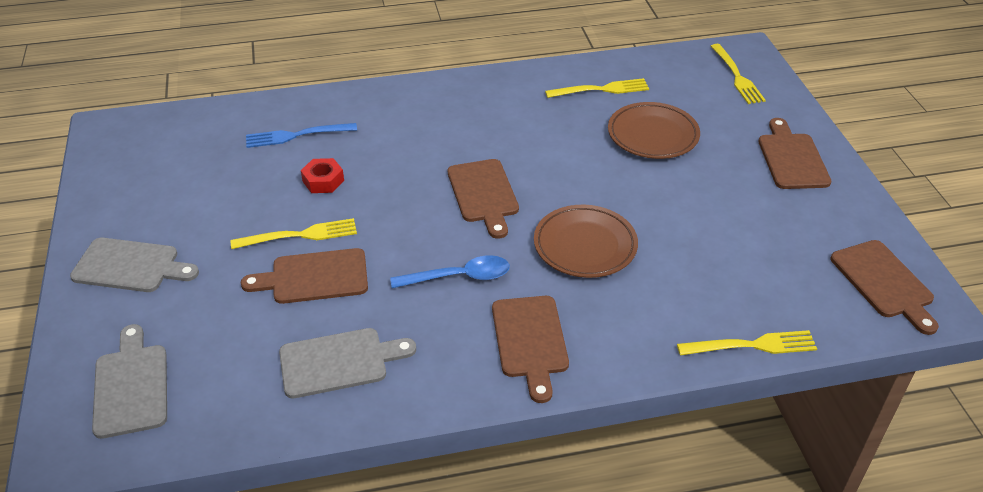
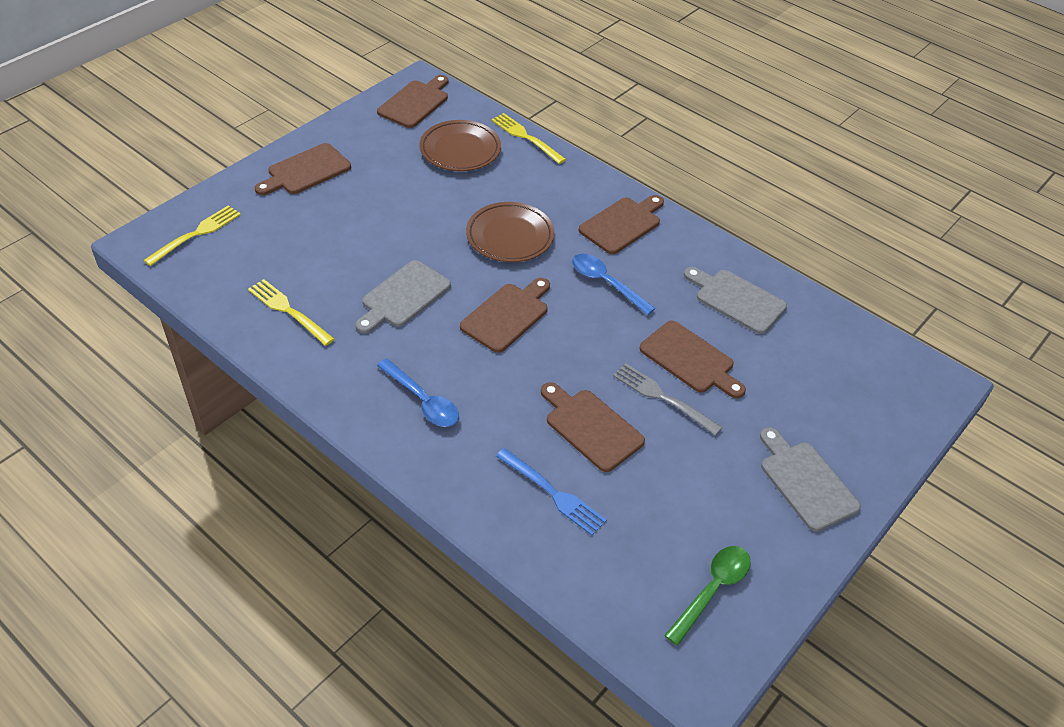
camera: 130 degrees left, 5 degrees up
grey cutting board [92,324,167,439] -> grey cutting board moved to [355,260,451,333]
yellow fork [231,218,357,249] -> grey fork [613,363,723,436]
red nut [301,158,344,193] -> brown cutting board [541,382,645,472]
brown plate [608,102,700,159] -> brown plate moved to [419,120,501,171]
none -> blue spoon [377,358,459,427]
none -> green spoon [664,546,751,646]

